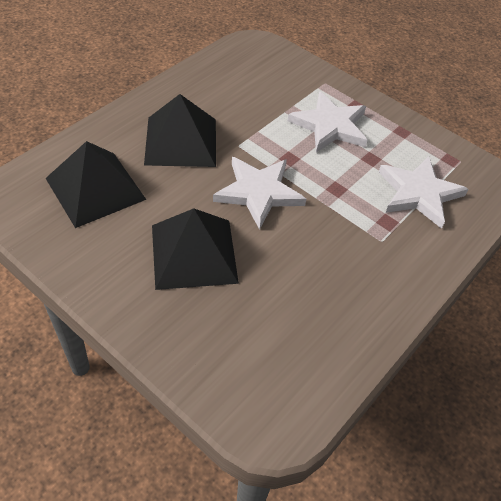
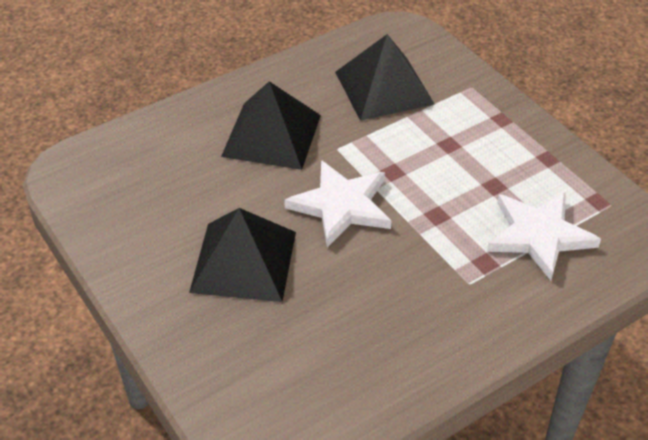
camera: 20 degrees right, 5 degrees down
black pyramid [45,141,146,228] -> black pyramid moved to [335,34,435,121]
white star [288,91,368,153] -> none

